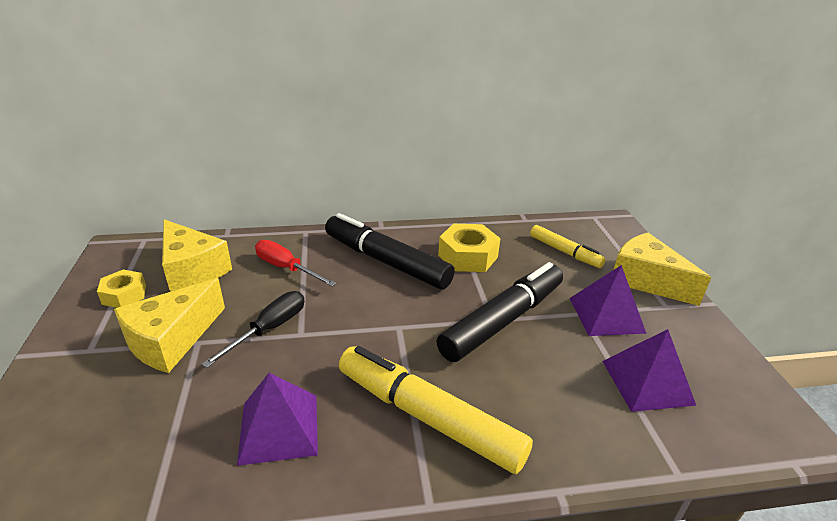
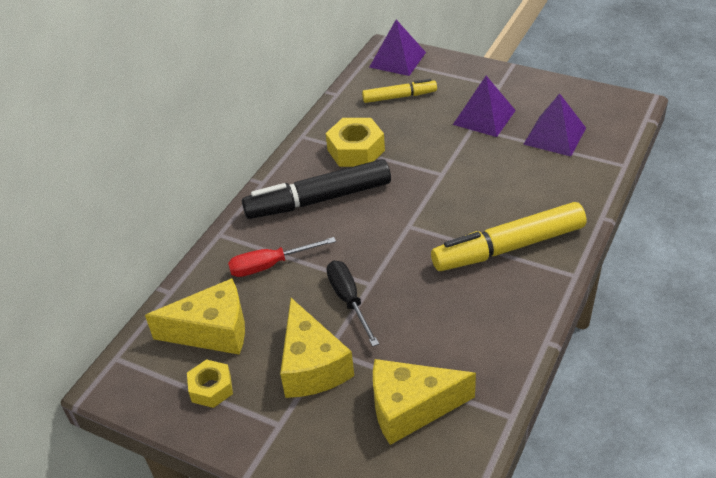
camera: 50 degrees left, 10 degrees up
purple pyramid [237,372,318,466] -> purple pyramid moved to [369,20,426,76]
black marker [437,262,563,362] -> none
yellow cheese [614,233,711,306] -> yellow cheese moved to [373,359,476,445]

